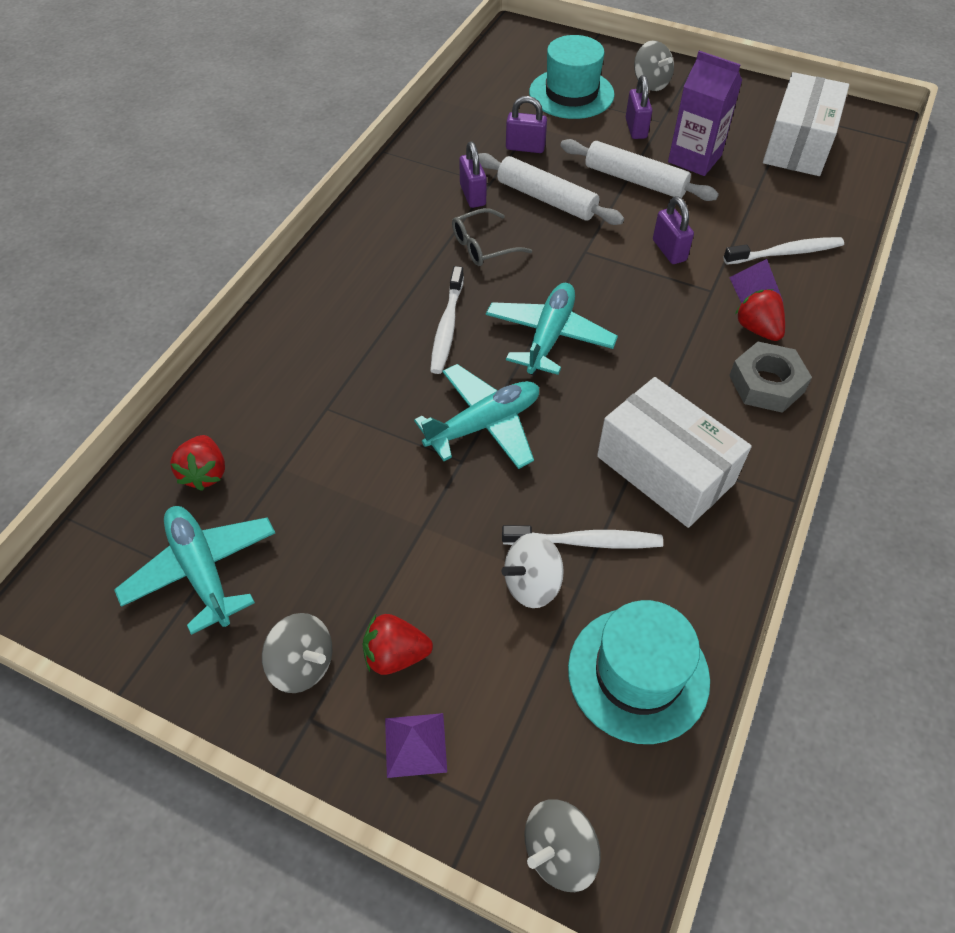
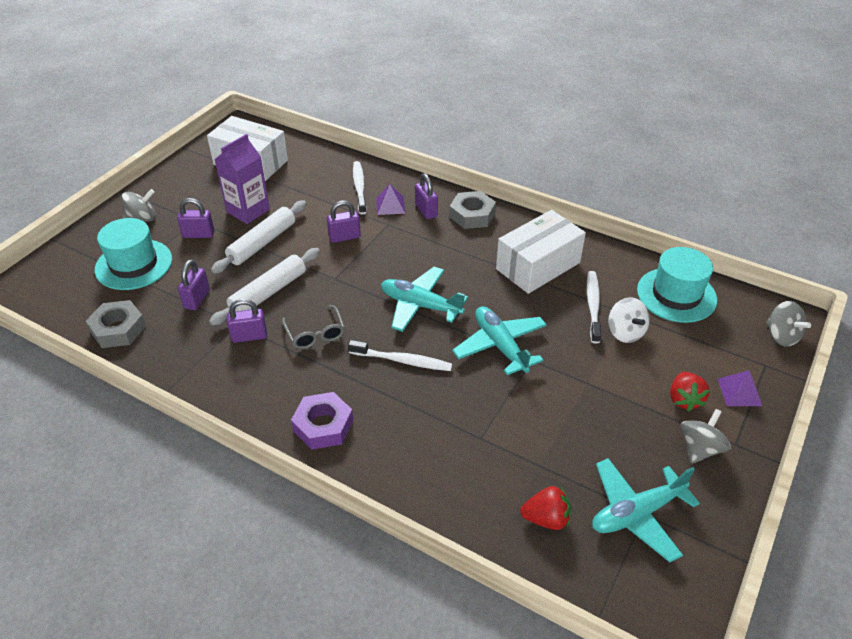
camera: 85 degrees left, 10 degrees down
red strawberry [735,289,785,341] -> purple padlock [415,173,438,219]
none -> grey nut [86,300,146,348]
none -> purple nut [291,392,353,450]

